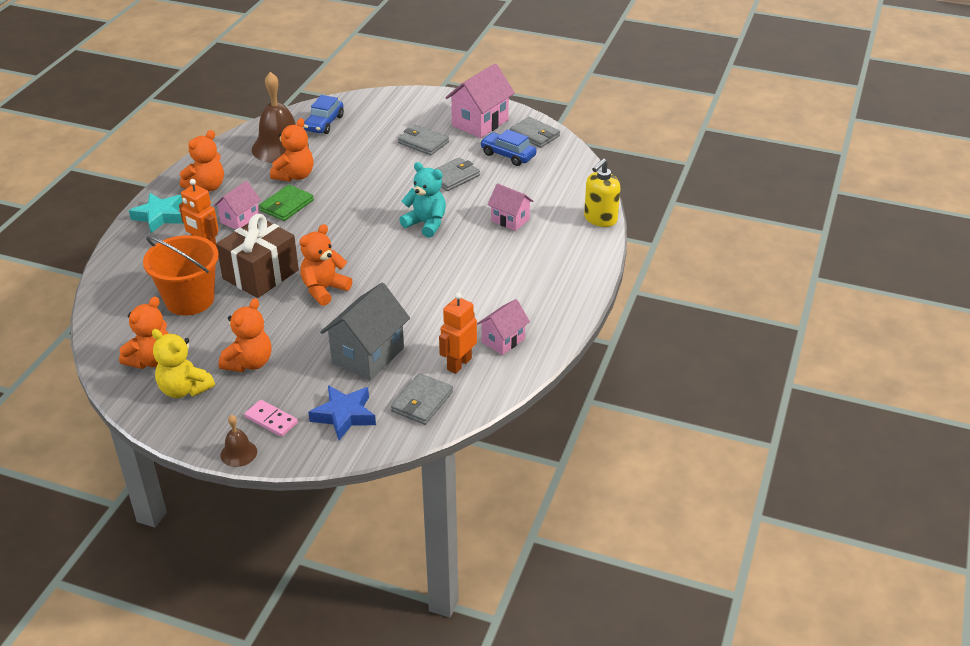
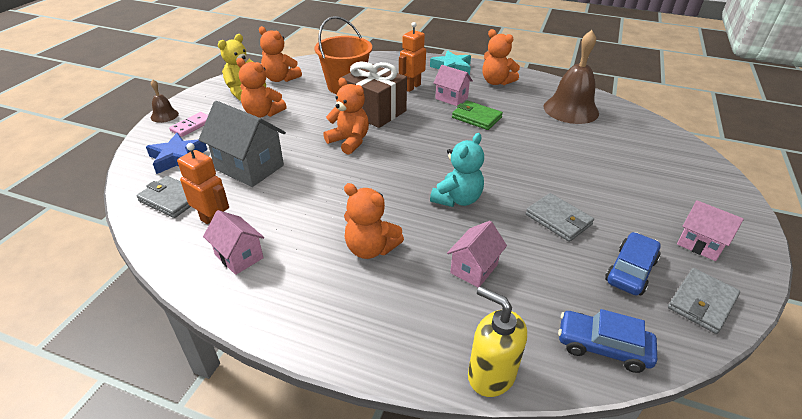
camera: 90 degrees right, 0 degrees up
orange teddy bear [270,118,314,182] -> orange teddy bear moved to [344,183,404,259]
blue car [304,95,344,134] -> blue car moved to [558,309,657,373]
grey wallet [398,125,449,155] -> none
pink house [445,63,515,138] -> pink house [677,200,744,261], size x0.60

